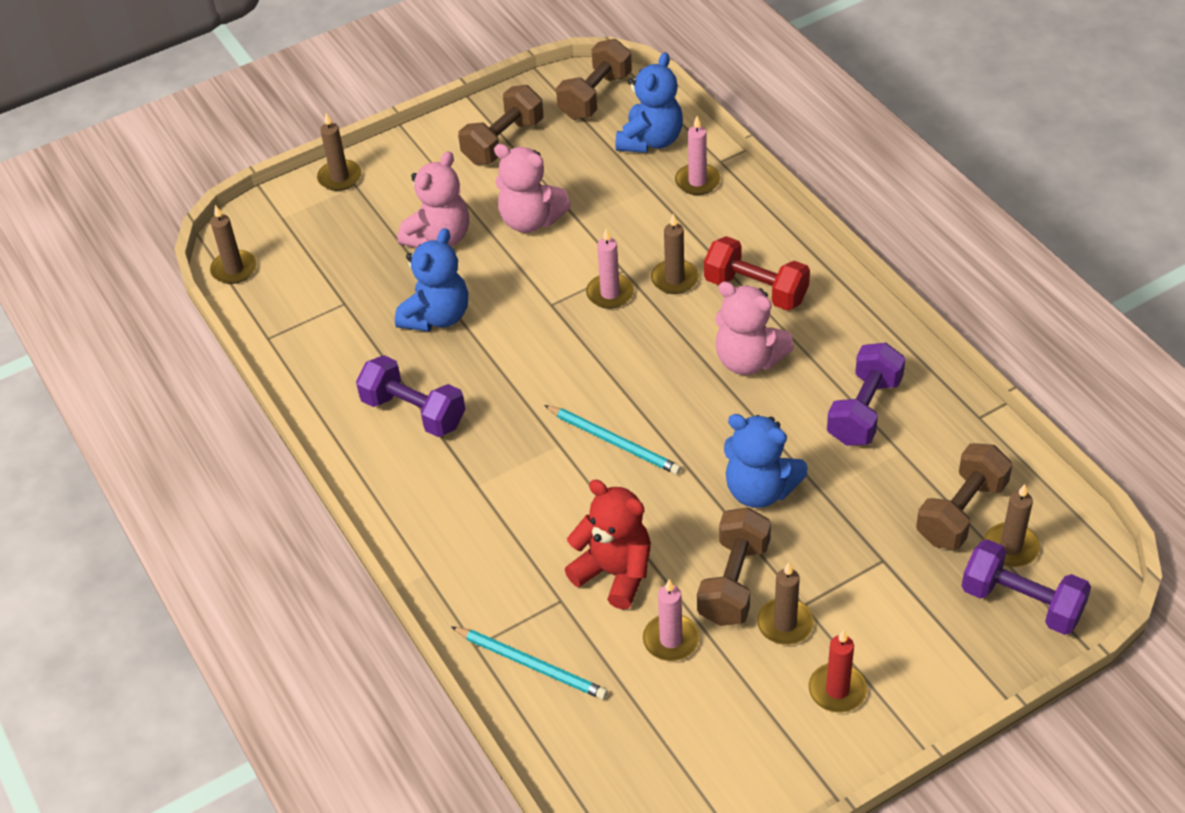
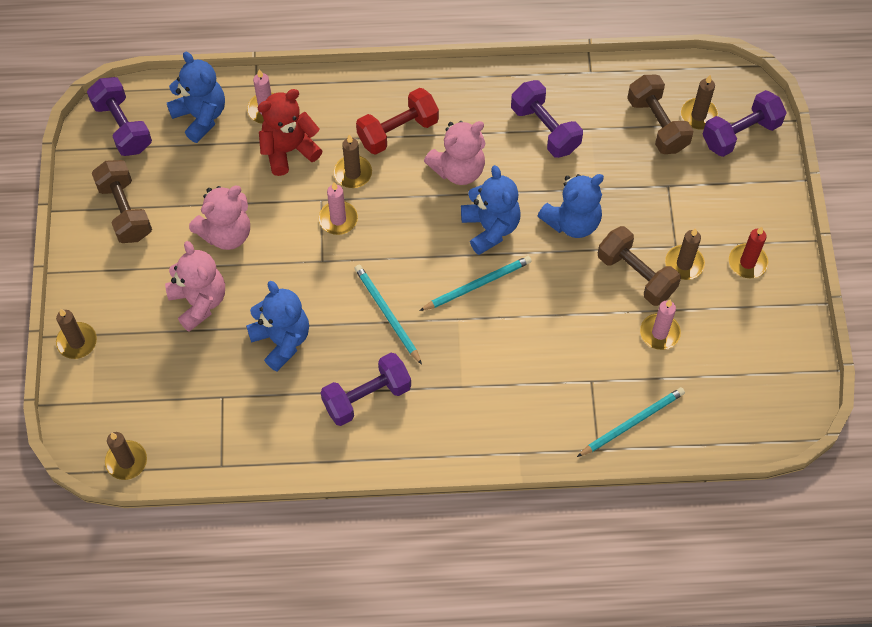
camera: 65 degrees left, 15 degrees up
brown dumbbell [556,39,632,120] -> purple dumbbell [87,77,152,156]
red teddy bear [564,480,651,610] -> red teddy bear moved to [258,89,323,176]
none -> turquoise pencil [354,265,422,365]
none -> blue teddy bear [461,165,521,255]

